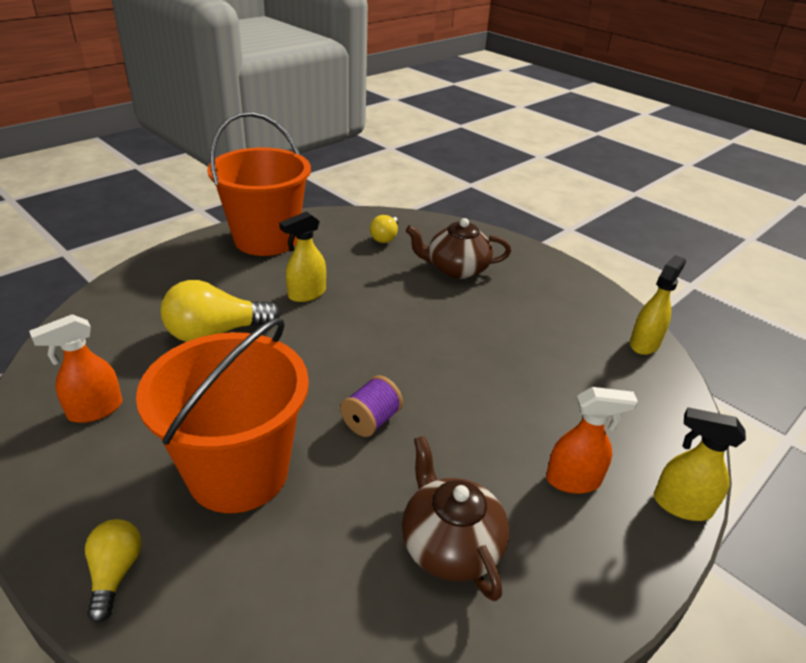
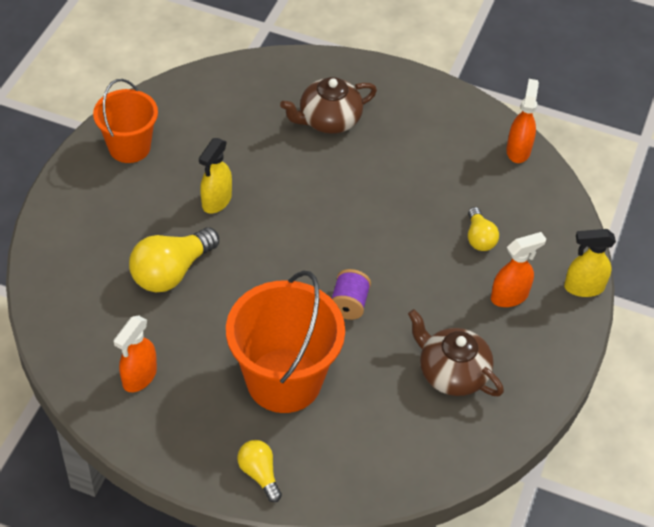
camera: 25 degrees left, 15 degrees up
orange bucket [207,112,311,256] -> orange bucket [93,79,158,163], size x0.63
yellow light bulb [370,215,398,243] -> yellow light bulb moved to [468,207,499,251]
yellow spray bottle [630,255,686,355] -> orange spray bottle [506,79,539,163]

